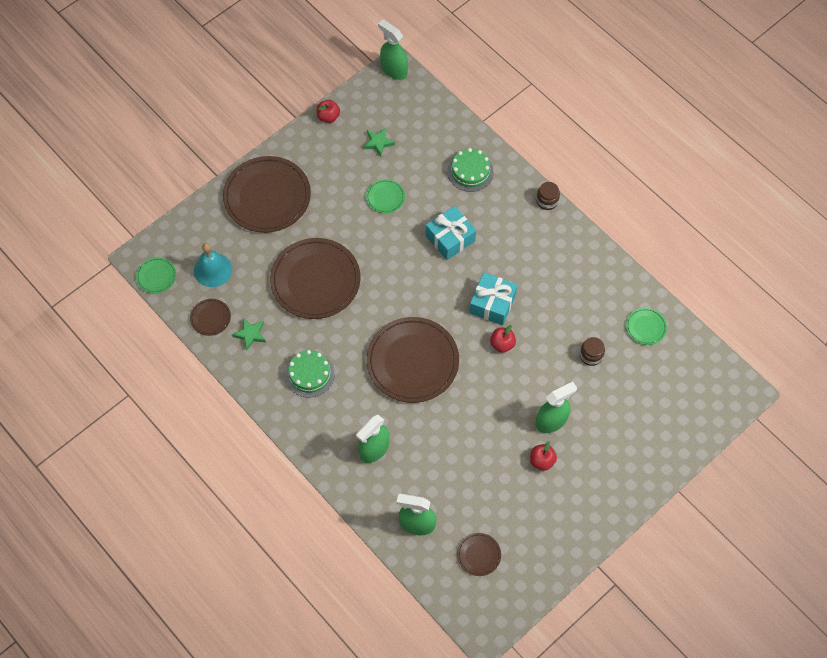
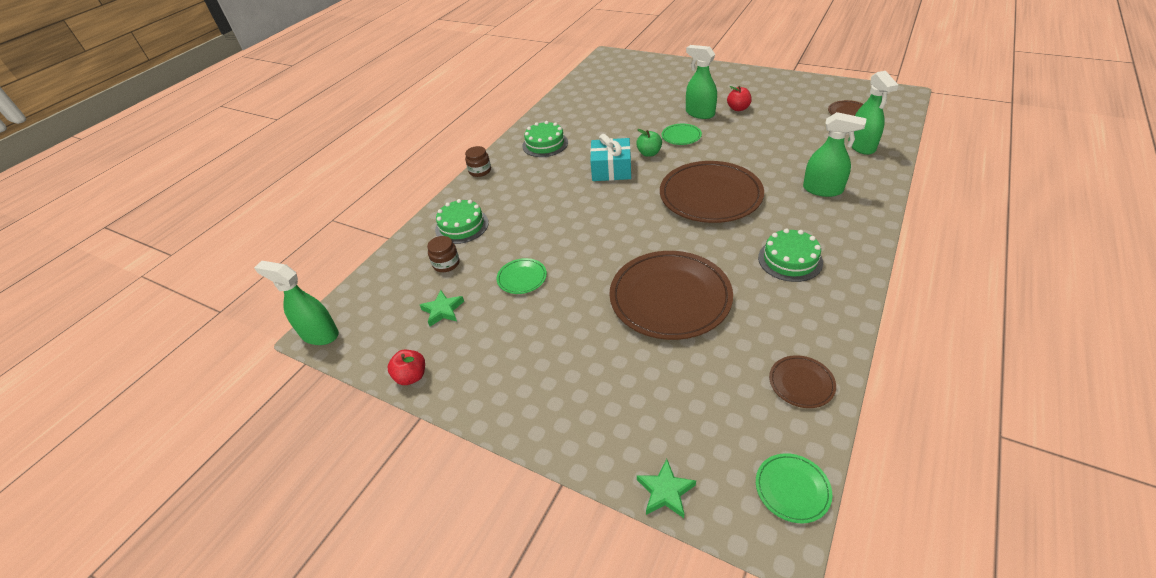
camera: 105 degrees left, 20 degrees down
turquoise bell [194,243,232,287] -> none
brown plate [223,156,311,233] -> none
green star [232,318,266,351] -> green star moved to [637,459,696,518]
green spray bottle [378,20,408,80] -> green spray bottle turned 90 degrees clockwise [254,261,339,345]
turquoise gift [426,206,476,260] -> none
red apple [490,325,516,353] -> green apple [636,129,662,157]
brown jar [580,337,605,366] -> brown jar moved to [427,236,460,272]
green plate [626,308,667,345] -> green plate moved to [662,124,702,145]
none -> green cake [522,121,568,157]

